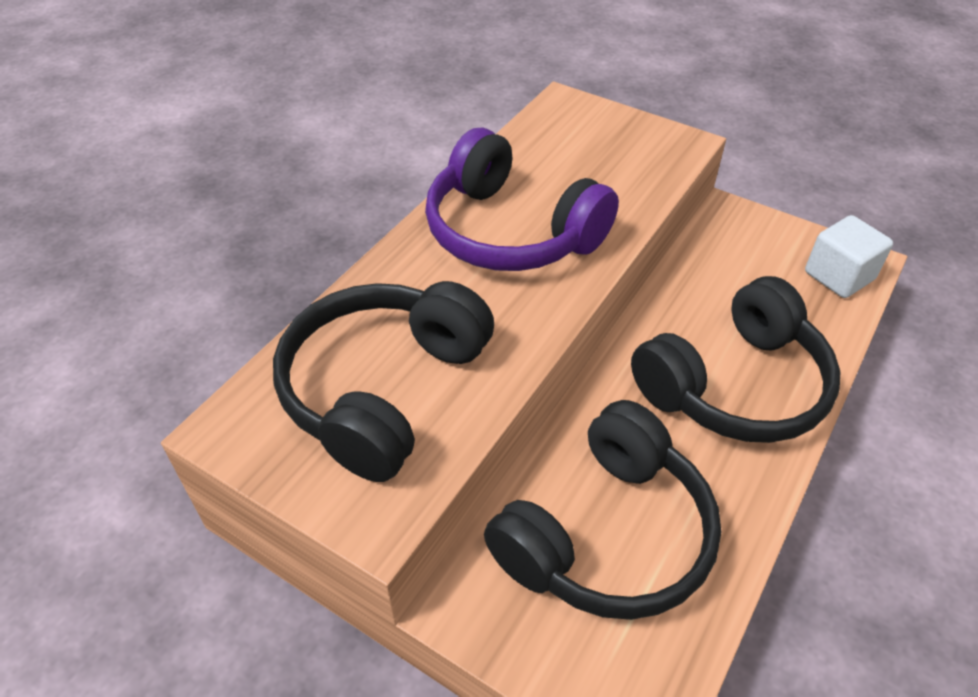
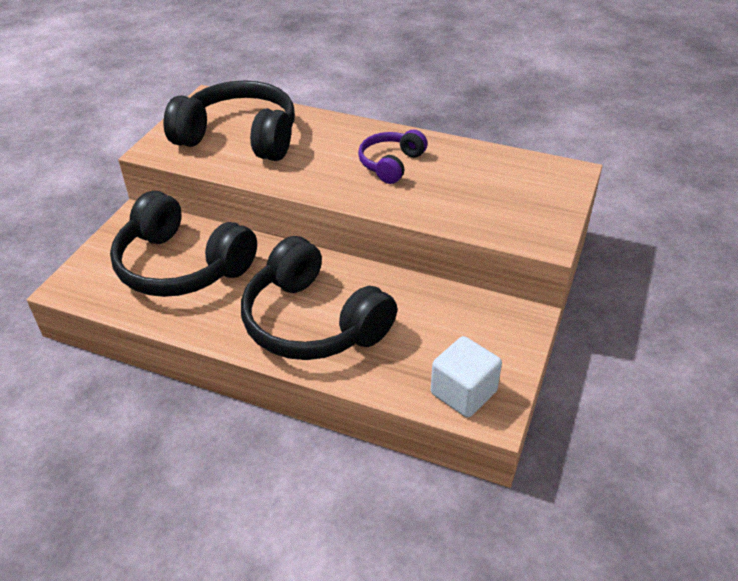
camera: 80 degrees right, 5 degrees down
purple headphones [425,128,619,271] -> purple headphones [358,129,428,184], size x0.54

